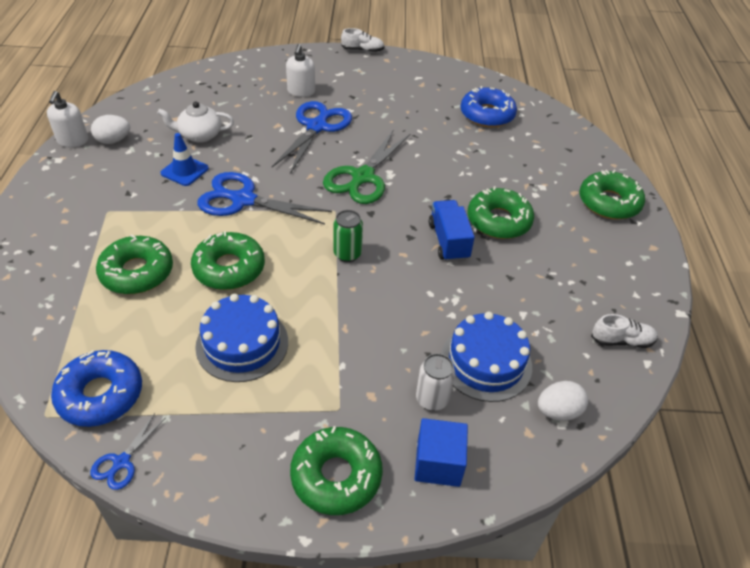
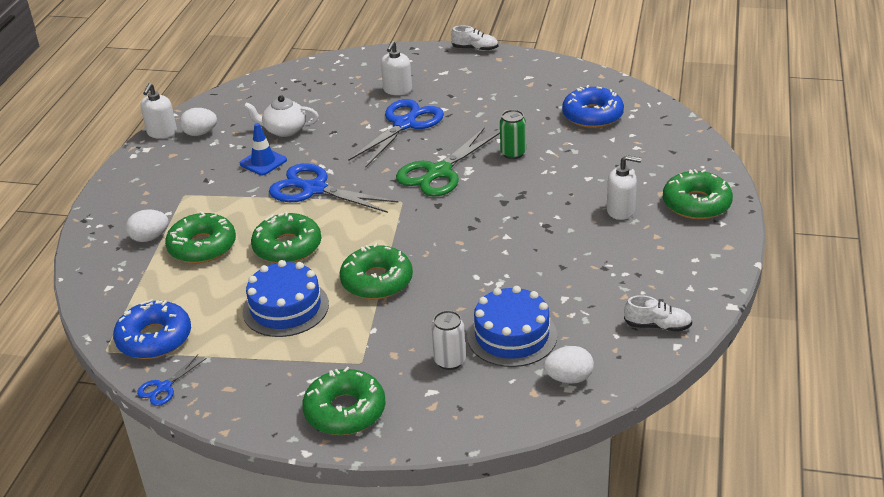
camera: 15 degrees right, 10 degrees down
green can [333,210,363,262] -> green can moved to [500,110,526,159]
blue cube [415,418,468,487] -> none
blue truck [429,200,475,262] -> none
green donut [468,186,534,239] -> green donut moved to [339,243,413,299]
none -> white egg [126,209,168,242]
none -> white soap dispenser [607,155,642,220]

